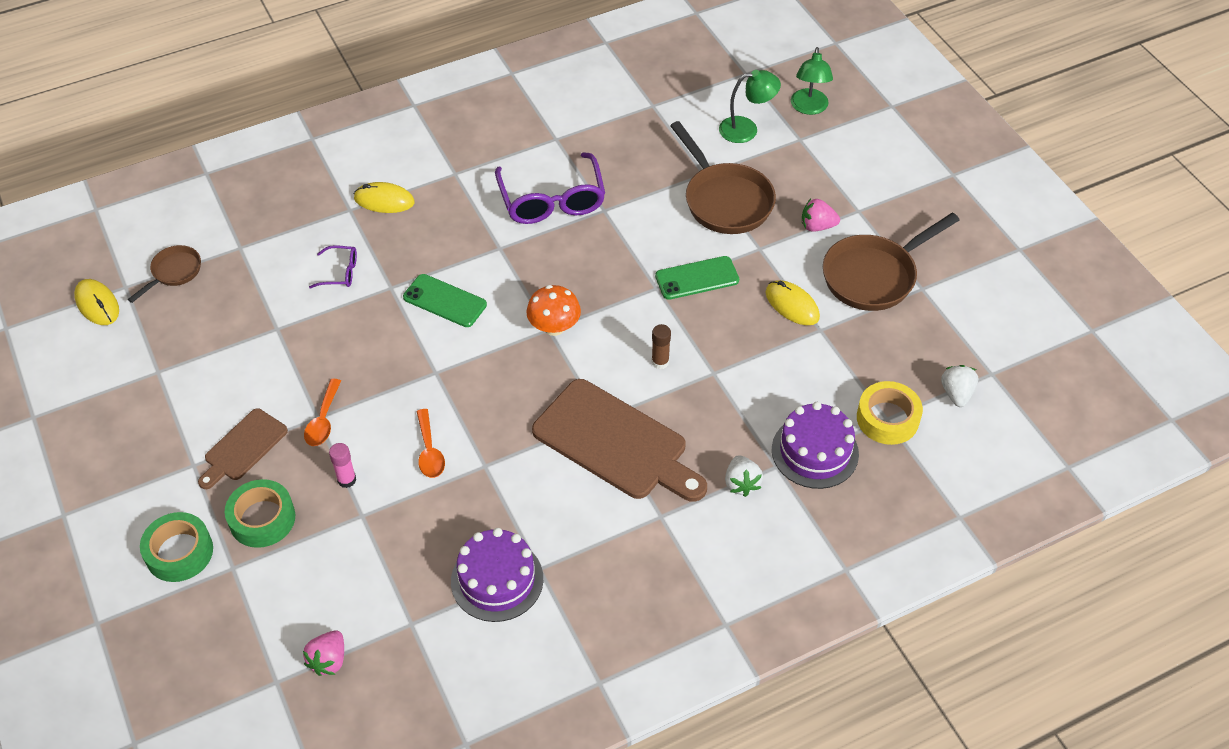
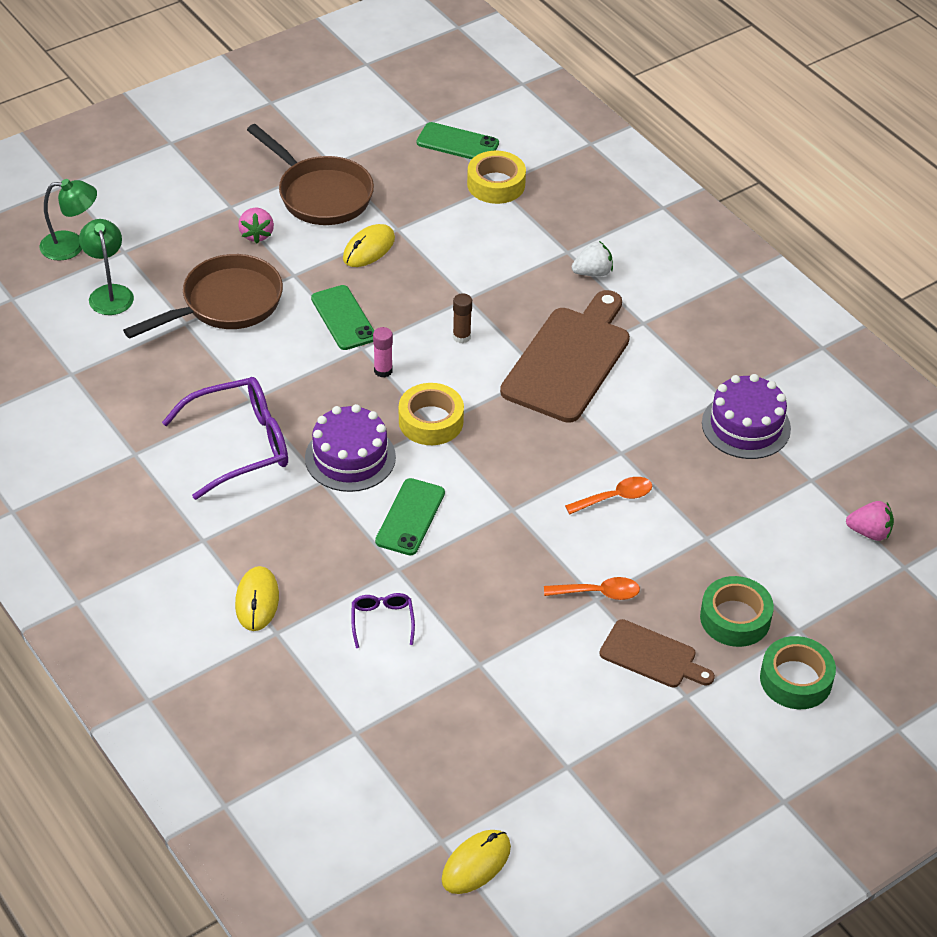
camera: 100 degrees left, 5 degrees down
brown pan [128,245,201,303] -> none
pink glue stick [329,443,356,488] -> pink glue stick moved to [373,327,393,378]
orange mushroom [526,285,581,336] -> yellow tape [399,383,464,445]
purple cake [772,402,859,489] -> purple cake moved to [305,404,396,492]
white strawberry [941,365,978,407] -> green phone [417,122,499,159]

